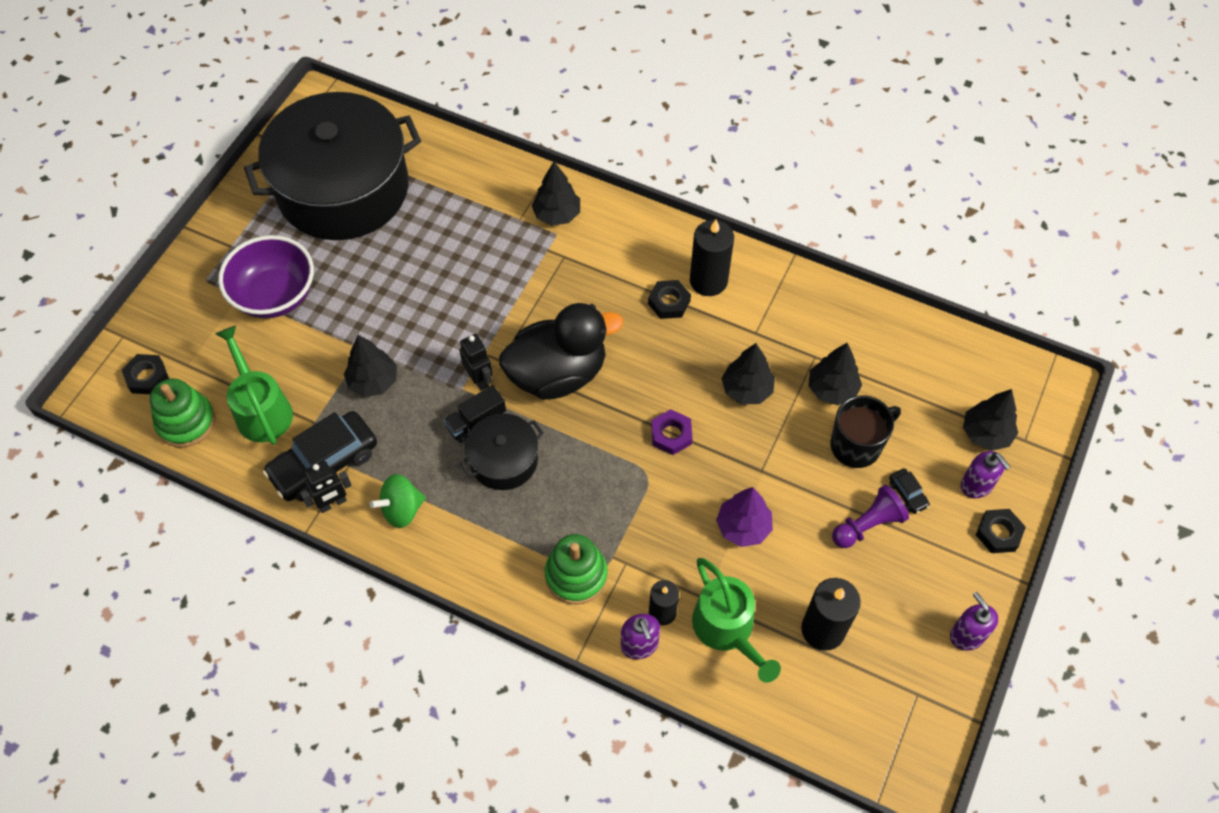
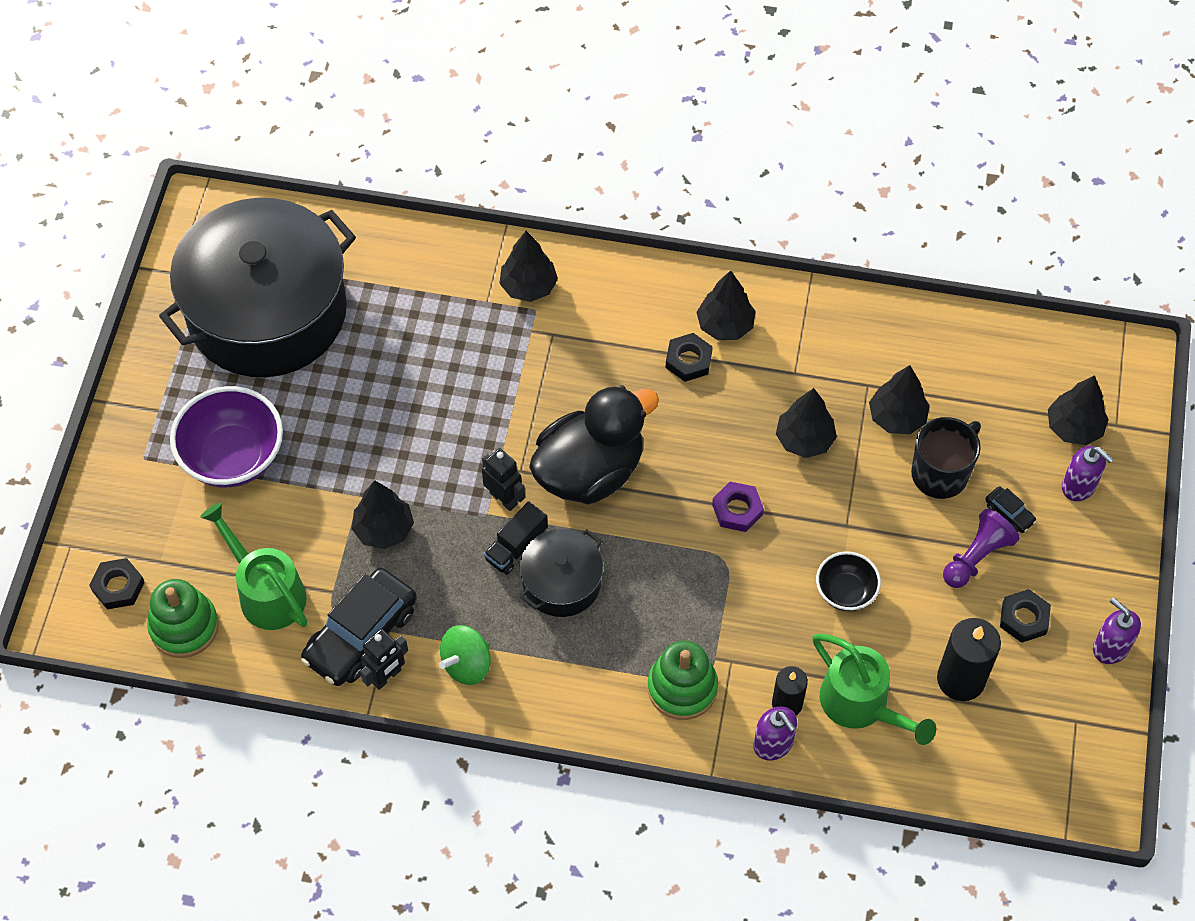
camera: 15 degrees left, 0 degrees up
black candle [690,219,734,296] -> black tree [696,270,756,340]
purple tree [716,487,773,547] -> black bowl [816,551,881,611]
black nut [976,509,1026,553] -> black nut moved to [1000,589,1051,643]

